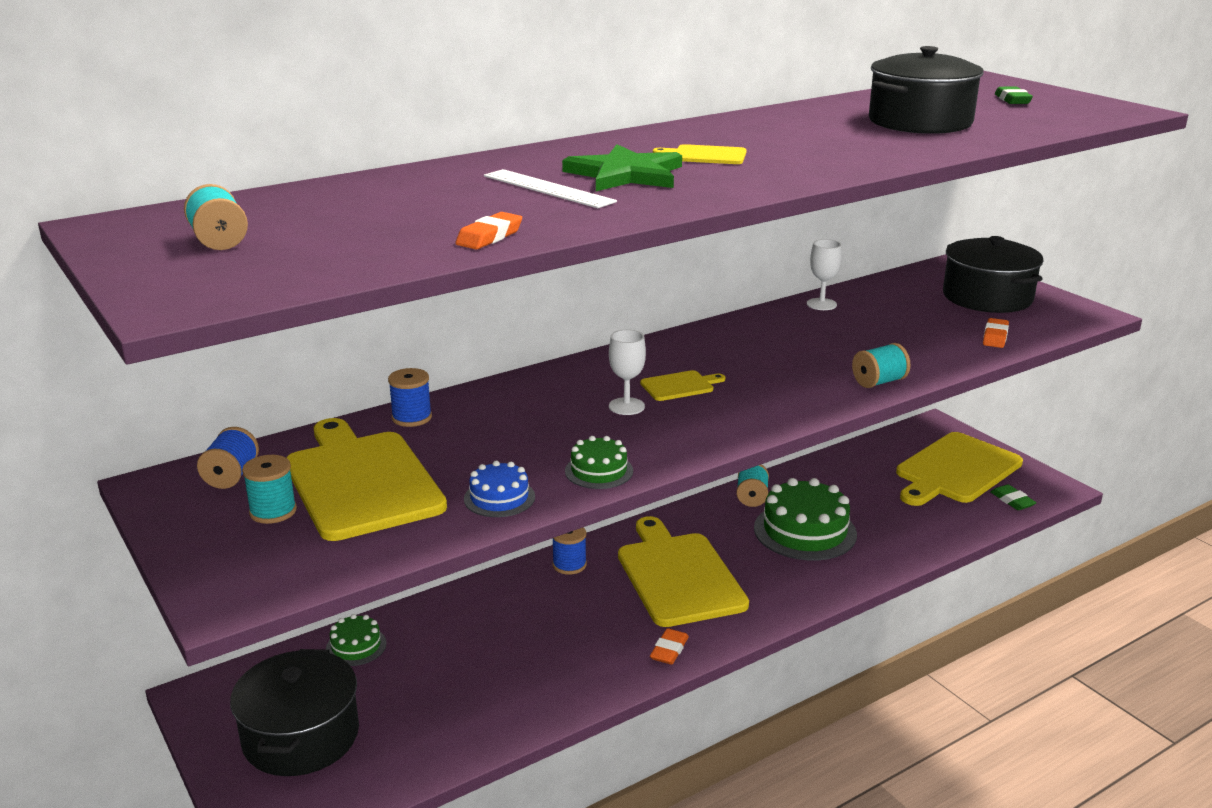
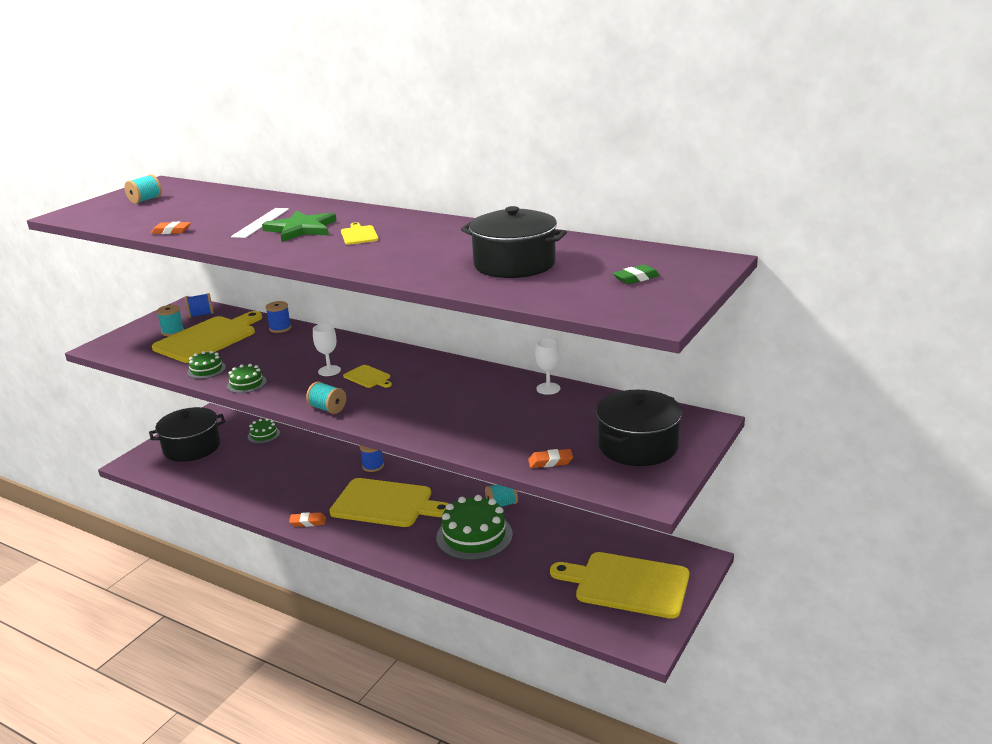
camera: 65 degrees right, 0 degrees up
blue cake [464,461,535,517] -> green cake [187,351,226,379]
yellow cutting board [618,516,749,627] -> yellow cutting board turned 60 degrees clockwise [329,478,449,527]
turquoise spool [852,343,911,388] -> turquoise spool moved to [306,382,346,414]
green eraser [990,484,1037,510] -> none

